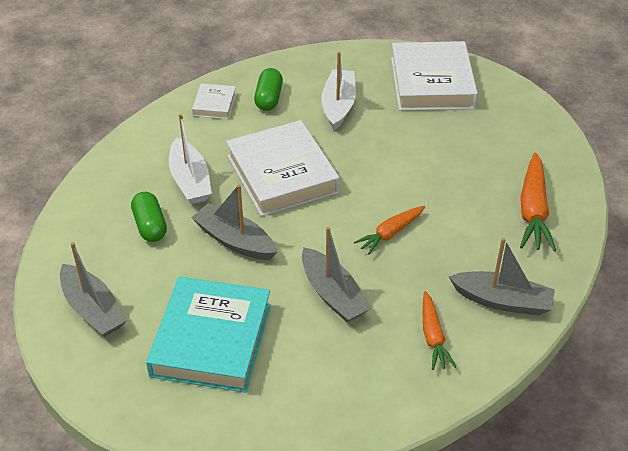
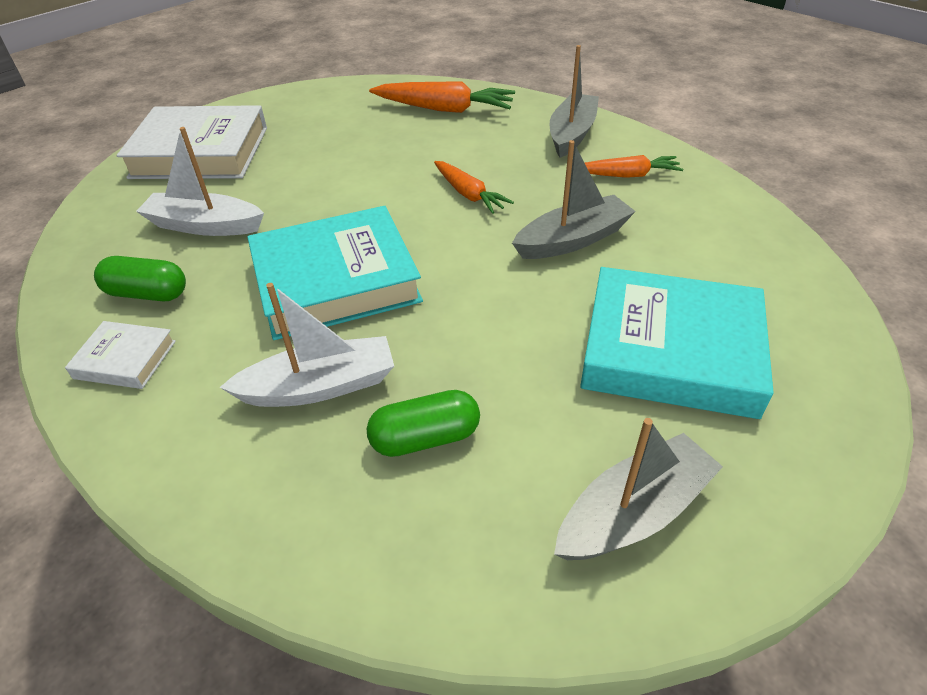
camera: 85 degrees left, 0 degrees up
grey boat [192,184,277,260] -> none
white book [226,120,340,216] -> turquoise book [247,206,423,340]

